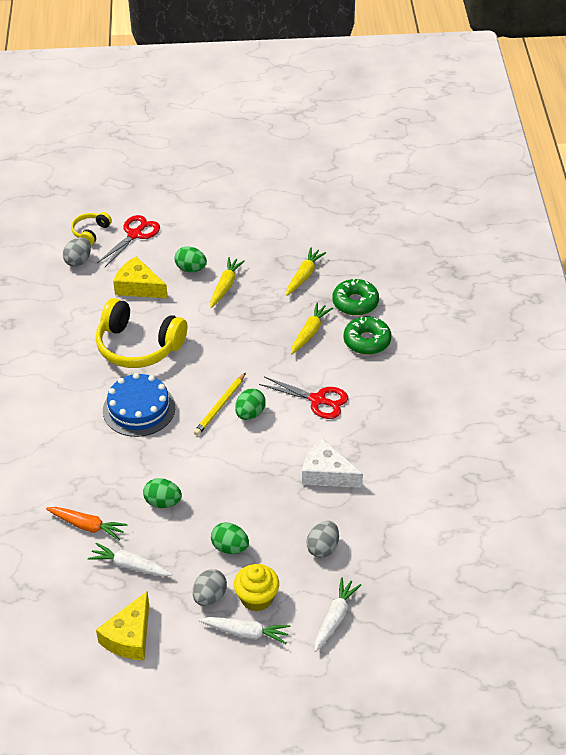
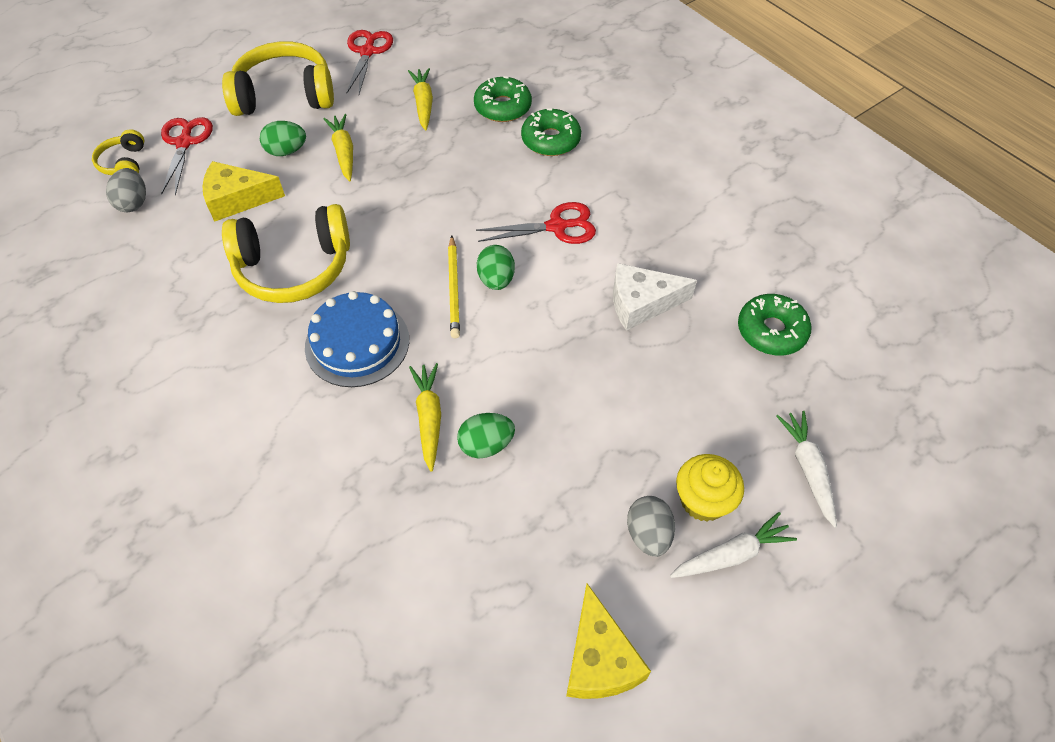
camera: 35 degrees left, 10 degrees up
orange carrot [46,507,128,540] -> none
white carrot [88,543,173,576] -> none
green egg [211,522,249,554] -> none
yellow carrot [291,302,333,354] -> yellow carrot moved to [409,363,441,472]
grey egg [307,521,339,558] -> none
none -> yellow headphones [222,41,334,116]
none -> red scissors [347,30,393,94]
none -> green donut [738,294,812,355]

